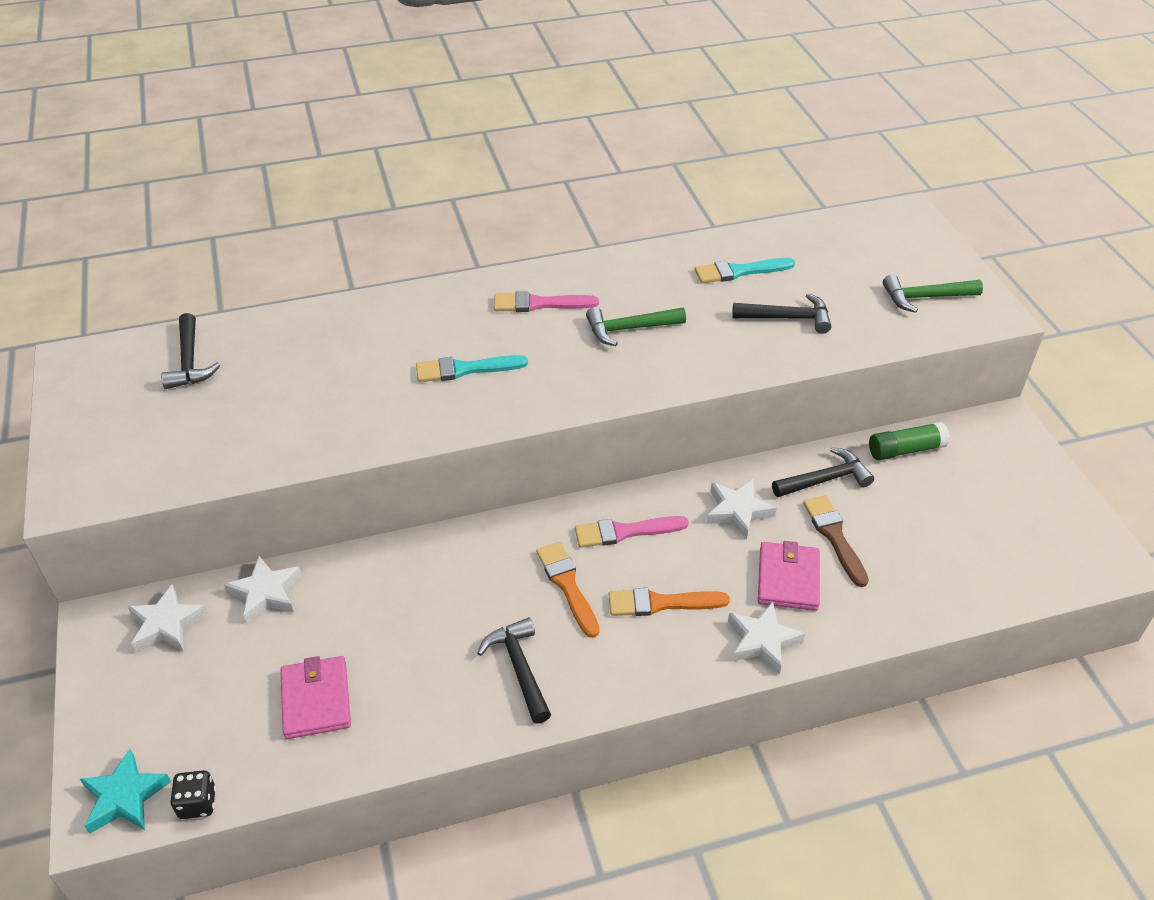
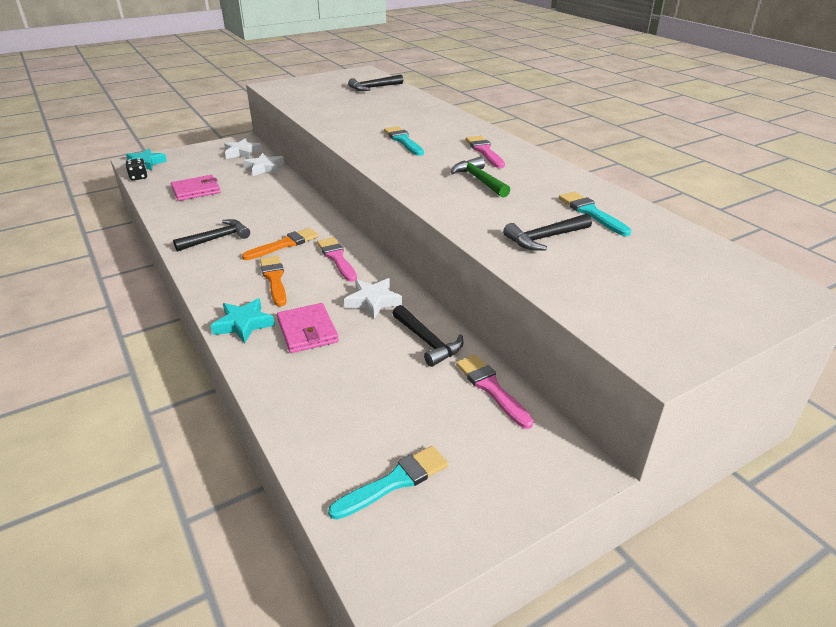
camera: 75 degrees right, 10 degrees down
white star [728,602,805,675] -> turquoise star [210,298,275,343]
black hammer [732,293,831,334] -> black hammer turned 75 degrees clockwise [503,214,592,251]
pink wallet [758,541,820,611] -> pink wallet turned 75 degrees clockwise [277,303,339,353]
brown brush [803,495,869,587] -> none
green glue stick [869,422,950,460] -> pink brush [456,355,534,429]
green hammer [883,275,983,313] -> none
none -> turquoise brush [328,446,448,520]

